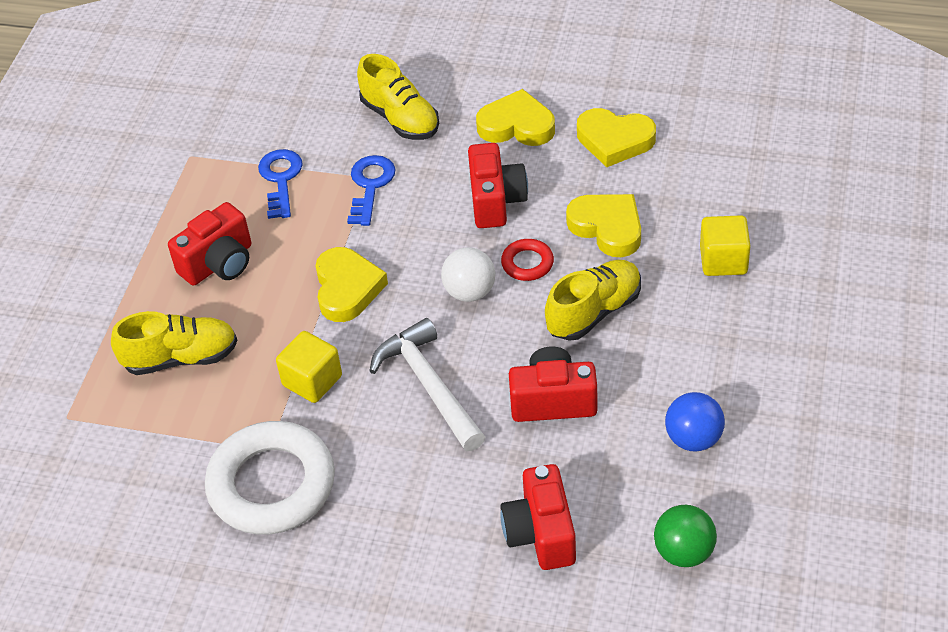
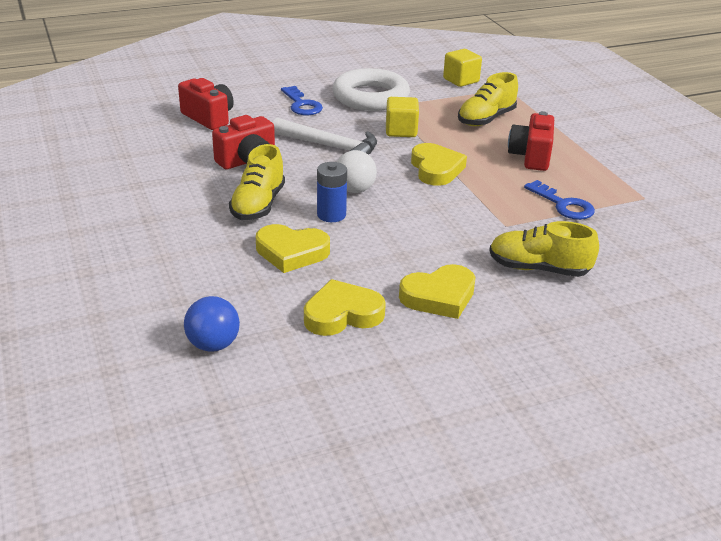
camera: 140 degrees right, 15 degrees down
yellow heart [315,247,388,322] -> yellow heart turned 150 degrees counterclockwise [411,143,467,186]
blue key [347,155,396,226] -> blue key moved to [281,86,323,115]
red camera [468,143,528,228] -> none
red ring [501,239,554,281] -> blue battery [317,162,347,222]
green ball [654,505,717,567] -> none
blue ball [665,392,725,452] -> blue ball moved to [184,296,240,352]
yellow cube [700,215,751,276] -> yellow cube moved to [443,49,482,87]

